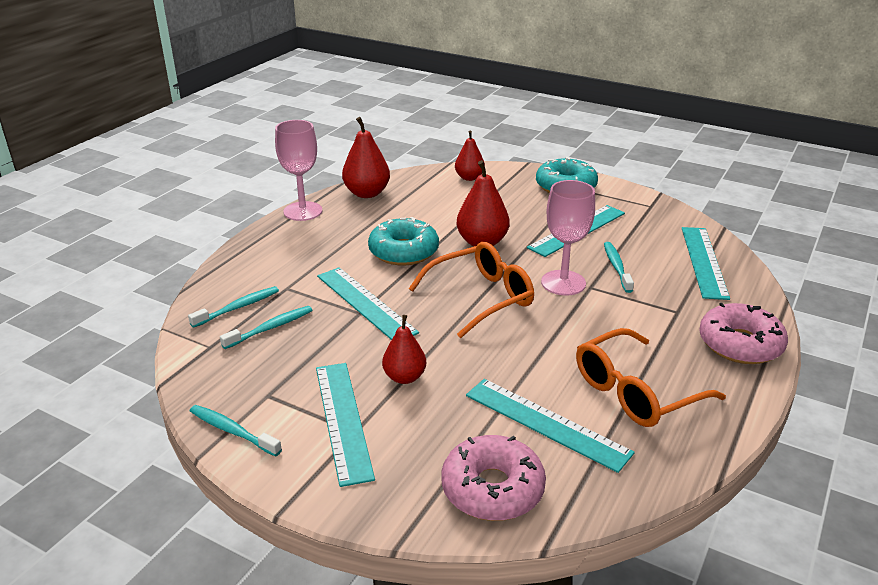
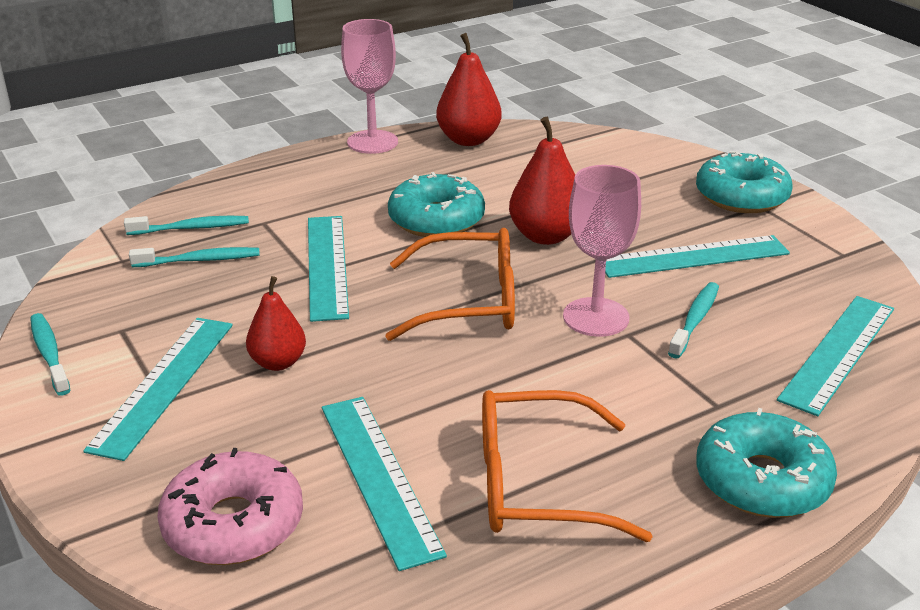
camera: 30 degrees right, 0 degrees up
red pear [455,130,485,181] -> none
pink donut [699,303,788,364] -> turquoise donut [696,408,837,518]

